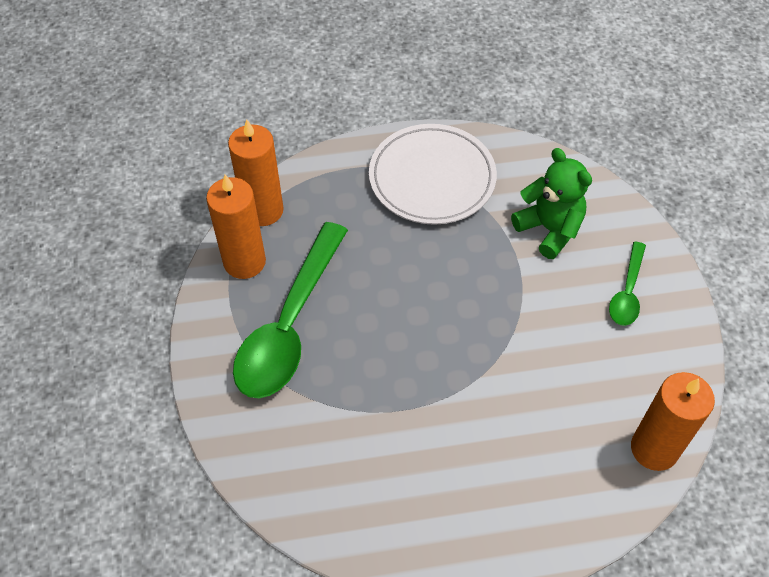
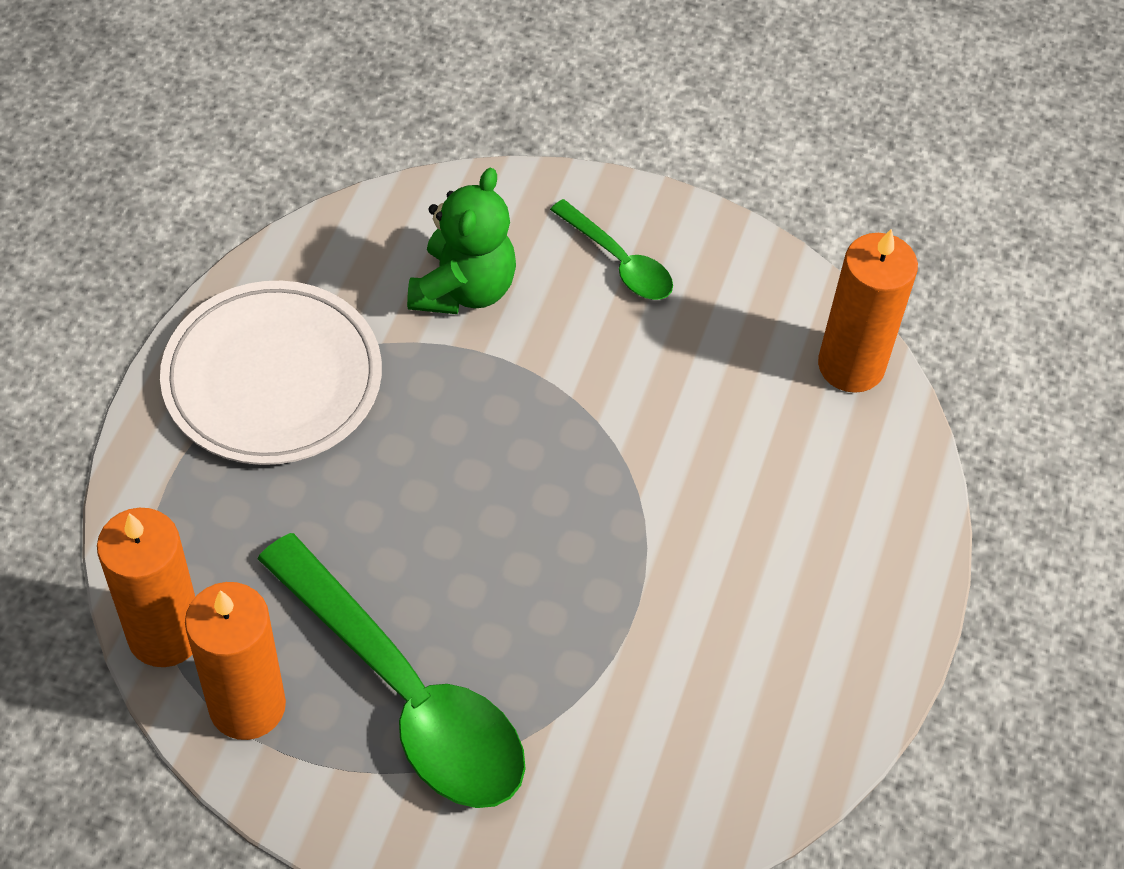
camera: 65 degrees left, 0 degrees up
green teddy bear [511,148,592,259] -> green teddy bear turned 120 degrees clockwise [407,168,516,314]

